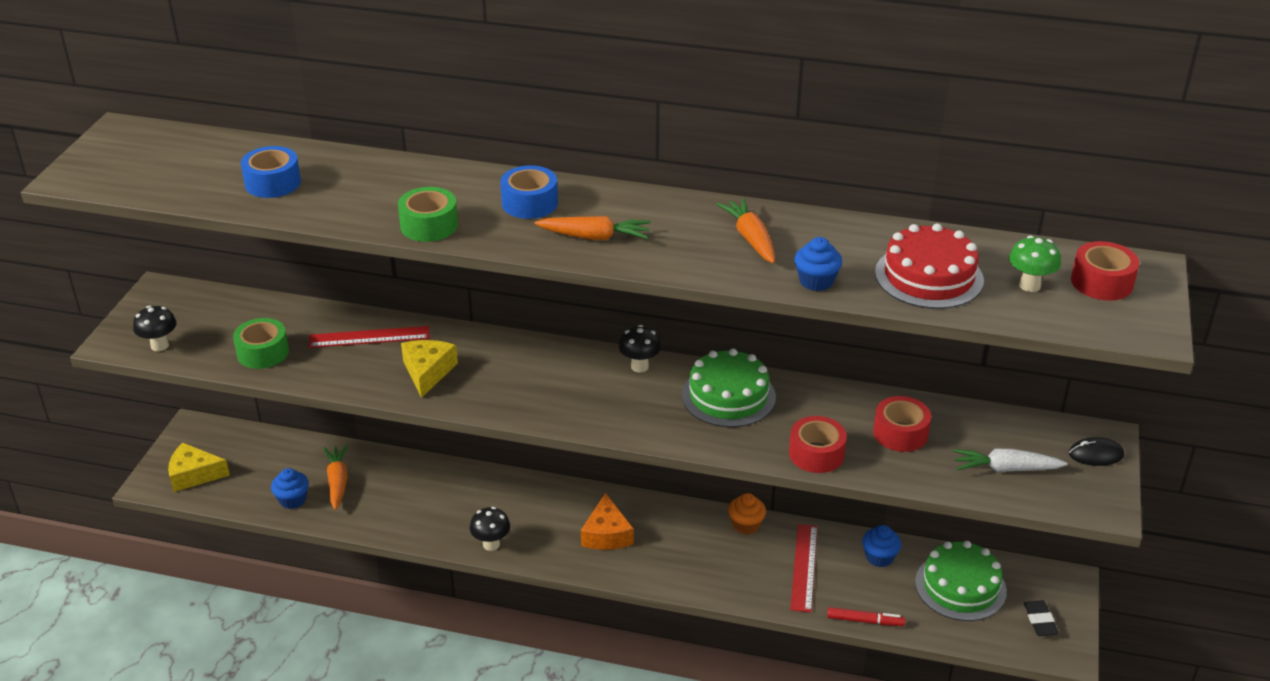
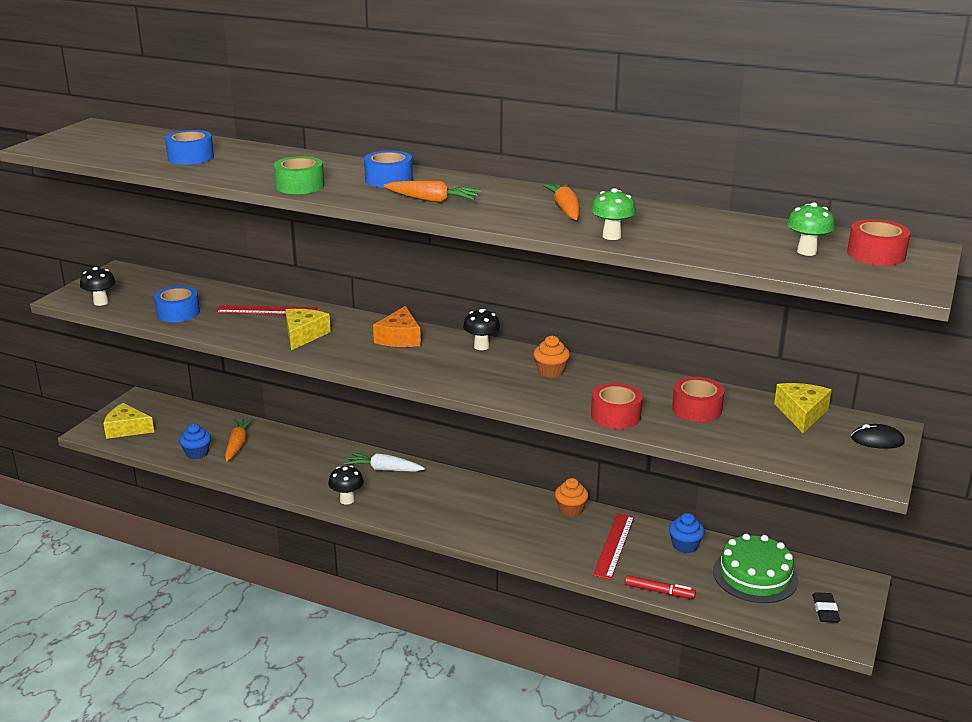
camera: 10 degrees right, 10 degrees down
green tape [233,318,289,369] -> blue tape [154,286,200,322]
orange cheese [581,493,634,550] -> orange cheese moved to [373,306,421,347]
green cake [682,348,776,427] -> orange cupcake [533,335,570,378]
blue cupcake [794,237,842,291] -> green mushroom [591,188,636,240]
red cake [875,223,984,309] -> none
white carrot [953,449,1068,472] -> white carrot moved to [344,452,425,472]
none -> yellow cheese [774,383,832,433]

